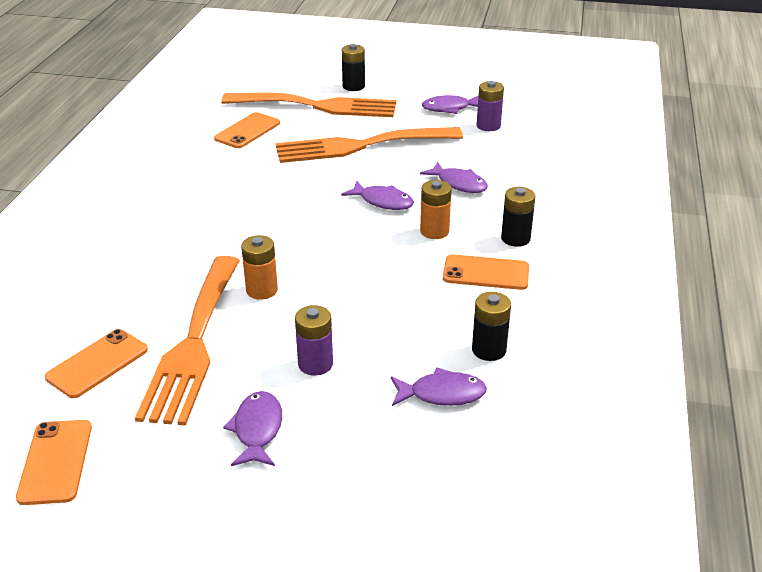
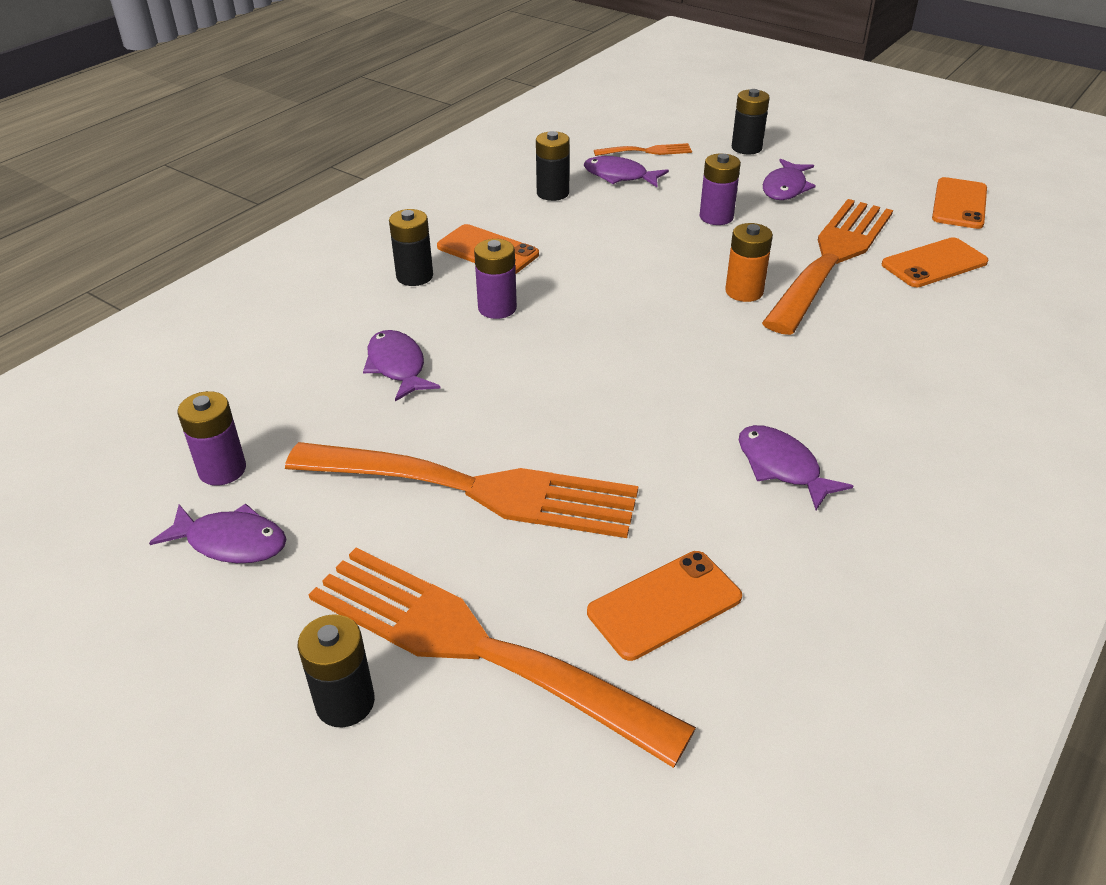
camera: 155 degrees left, 5 degrees up
purple fish [341,181,414,210] -> purple fish moved to [739,425,853,510]
orange battery [420,180,452,239] -> purple battery [474,239,517,319]
none -> orange fork [594,143,692,156]
none -> black battery [732,89,770,154]

